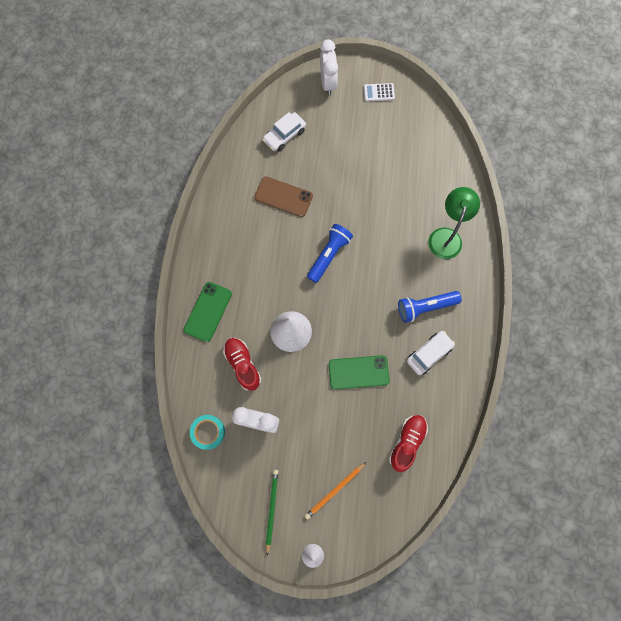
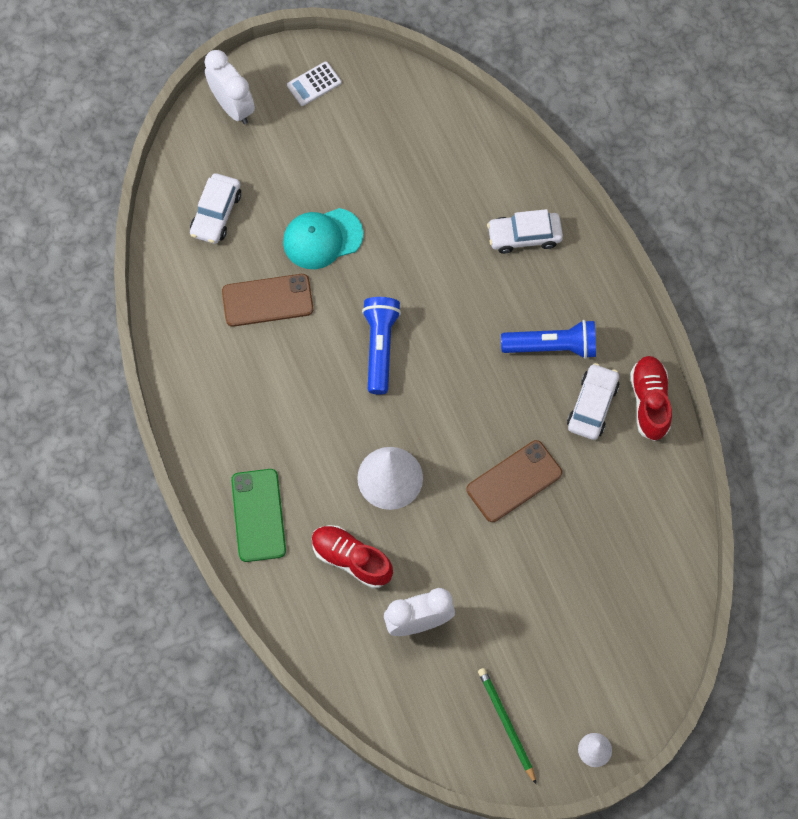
camera: 30 degrees left, 5 degrees down
turquoise tape [190,415,225,450] -> none
orange pencil [305,462,366,520] -> none
green phone [329,355,390,390] -> brown phone [467,440,562,522]
red shoe [389,415,428,472] -> red shoe moved to [630,356,672,441]
blue flashlight [398,291,462,323] -> blue flashlight turned 135 degrees counterclockwise [501,320,596,359]
green lamp [428,187,480,259] -> white car [487,209,563,254]
none -> turquoise cap [283,208,363,269]

